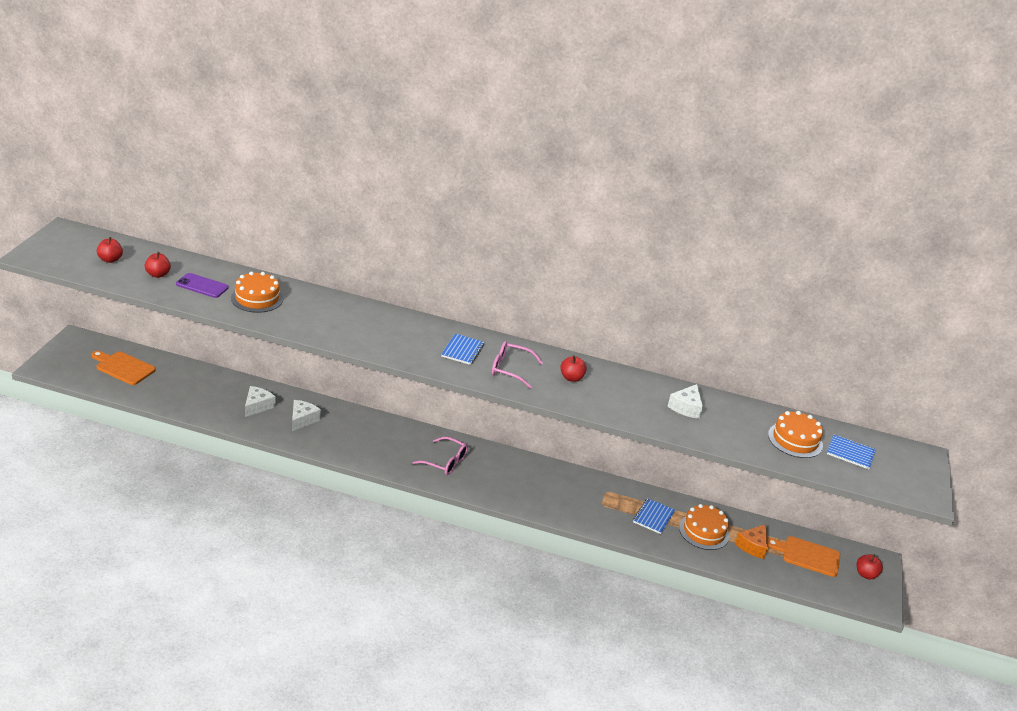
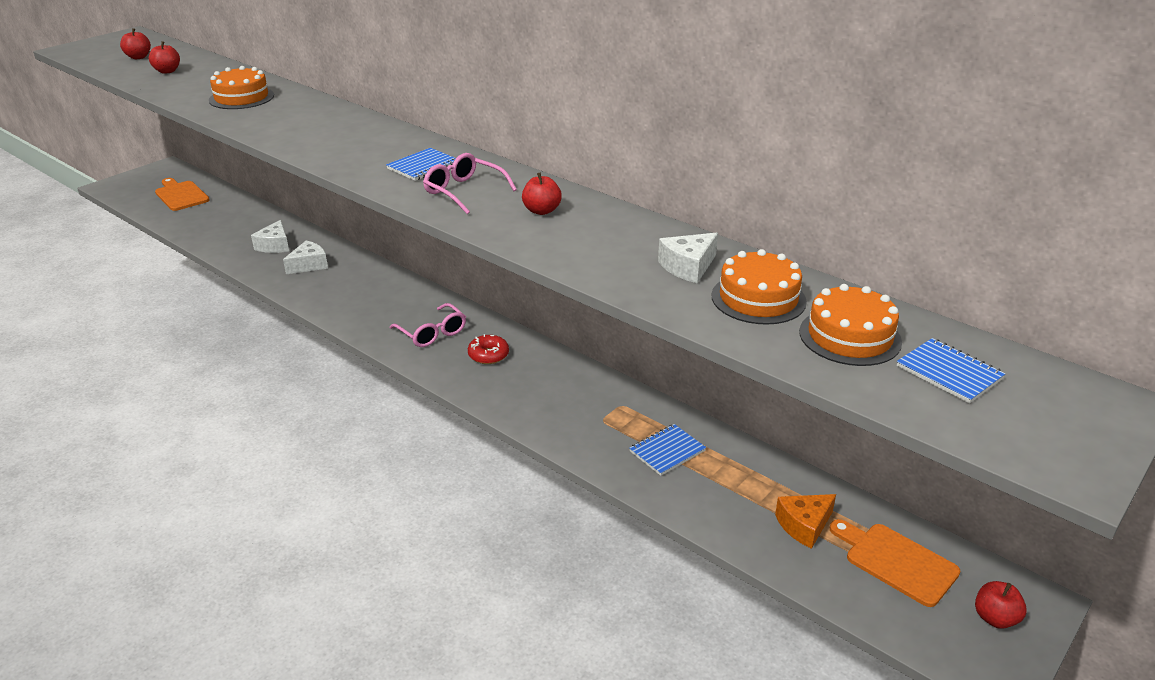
camera: 30 degrees right, 0 degrees up
purple phone [176,273,228,298] -> none
white cheese [245,386,275,417] -> white cheese turned 135 degrees clockwise [251,220,289,253]
orange cake [679,504,729,550] -> orange cake moved to [711,249,807,325]
none -> red donut [468,334,509,364]

